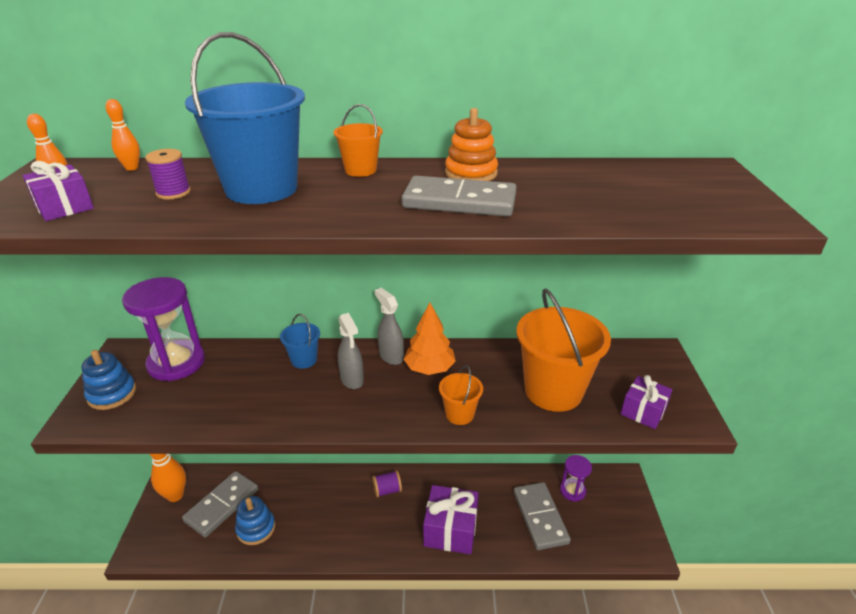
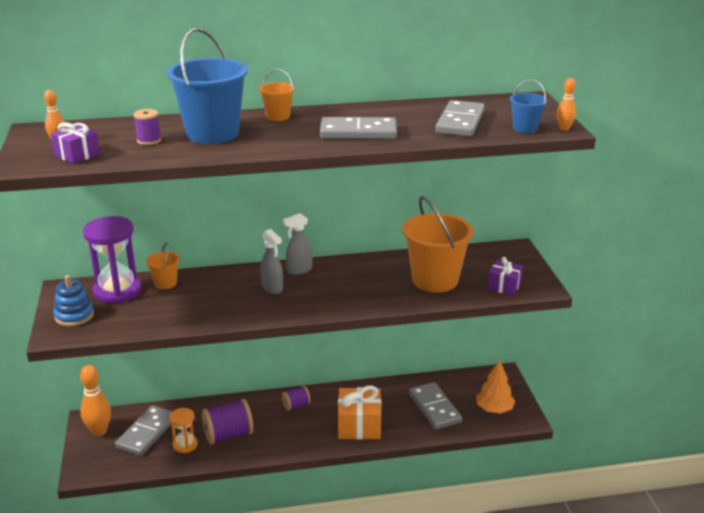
camera: 10 degrees left, 5 degrees down
orange bowling pin [106,99,140,171] -> orange bowling pin moved to [557,78,576,131]
blue stacking toy [235,496,275,545] -> orange hourglass [169,408,198,453]
blue bucket [280,314,320,369] -> blue bucket moved to [510,79,547,133]
grey spray bottle [375,288,404,365] -> grey spray bottle turned 75 degrees counterclockwise [283,213,312,275]
orange tree [404,303,456,375] -> orange tree moved to [476,360,515,414]
purple gift [423,485,479,554] -> orange gift [338,386,381,440]
orange bucket [439,365,483,425] -> orange bucket moved to [146,243,180,289]
orange stacking toy [445,108,498,181] -> none
purple hourglass [560,455,592,502] -> none
none -> purple spool [202,399,254,445]
none -> grey domino [435,100,484,137]

